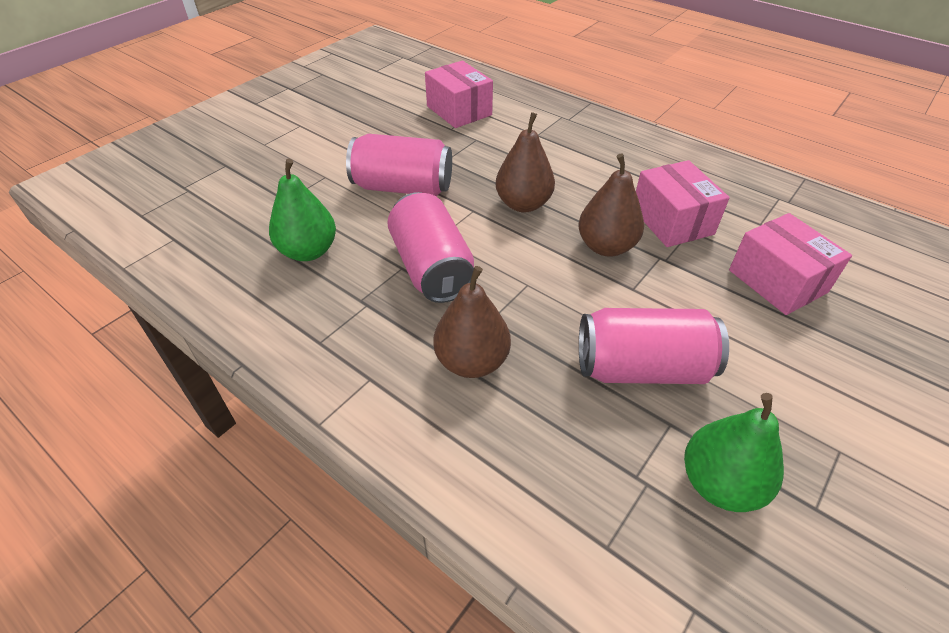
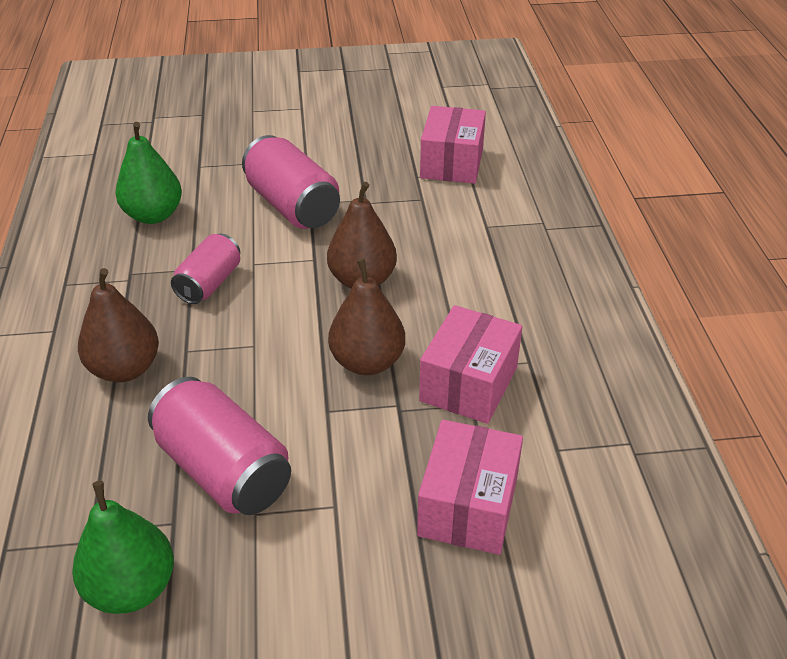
camera: 45 degrees right, 5 degrees down
pink can [387,192,474,303] -> pink can [171,234,240,304], size x0.63

